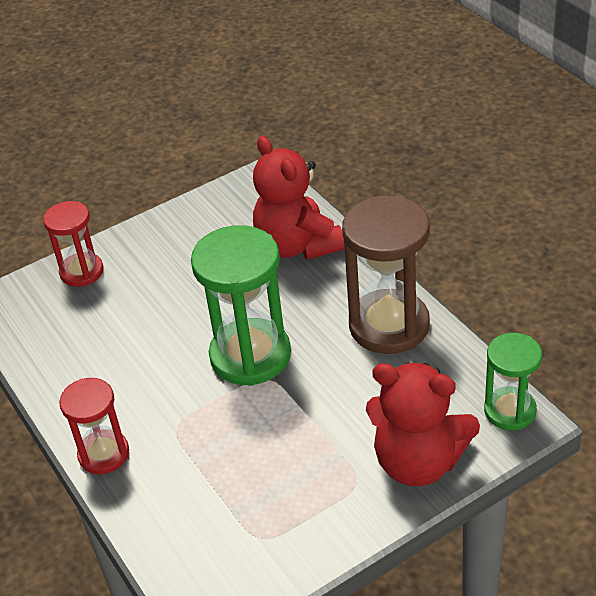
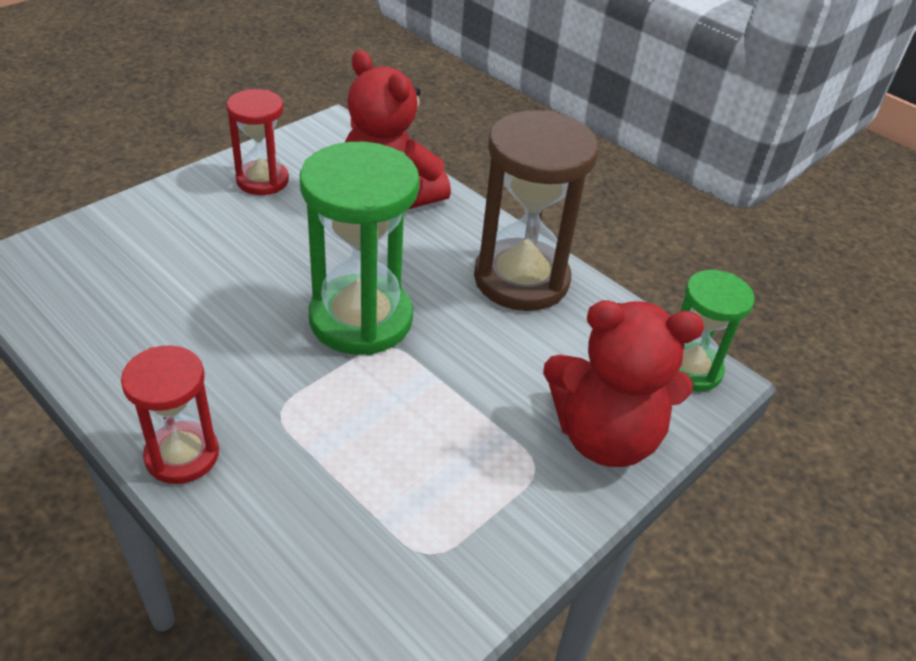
camera: 20 degrees left, 0 degrees up
red hourglass [43,201,103,287] -> red hourglass moved to [226,89,289,195]

